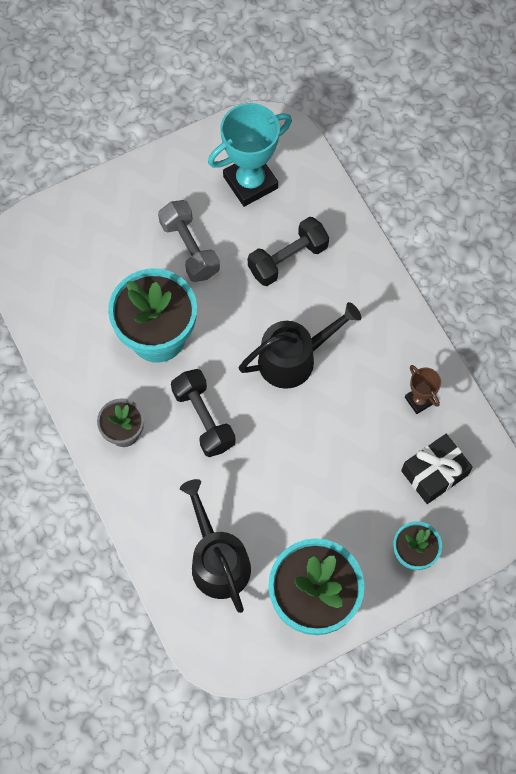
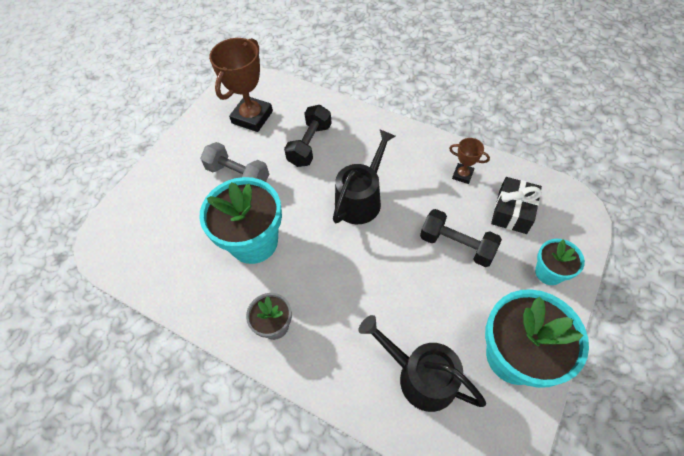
camera: 30 degrees left, 10 degrees down
black dumbbell [171,369,236,457] -> black dumbbell moved to [420,209,502,267]
turquoise trophy [208,103,292,207] -> brown trophy [209,38,273,132]

